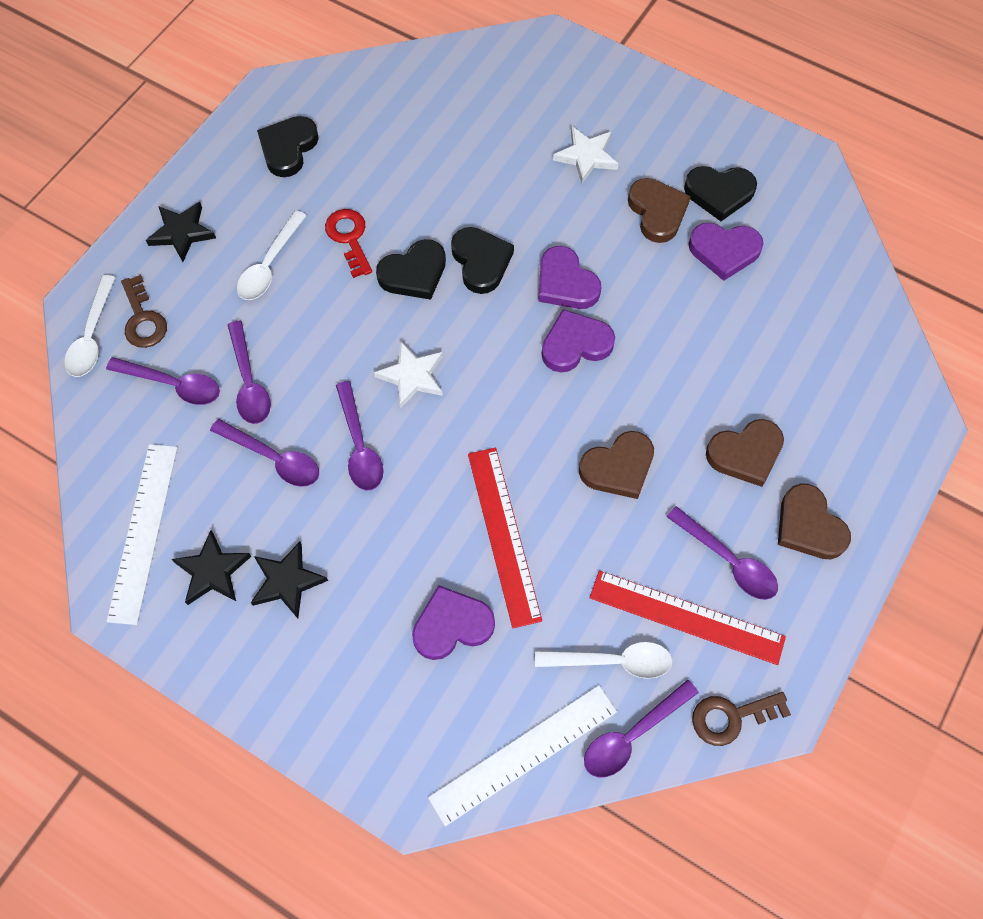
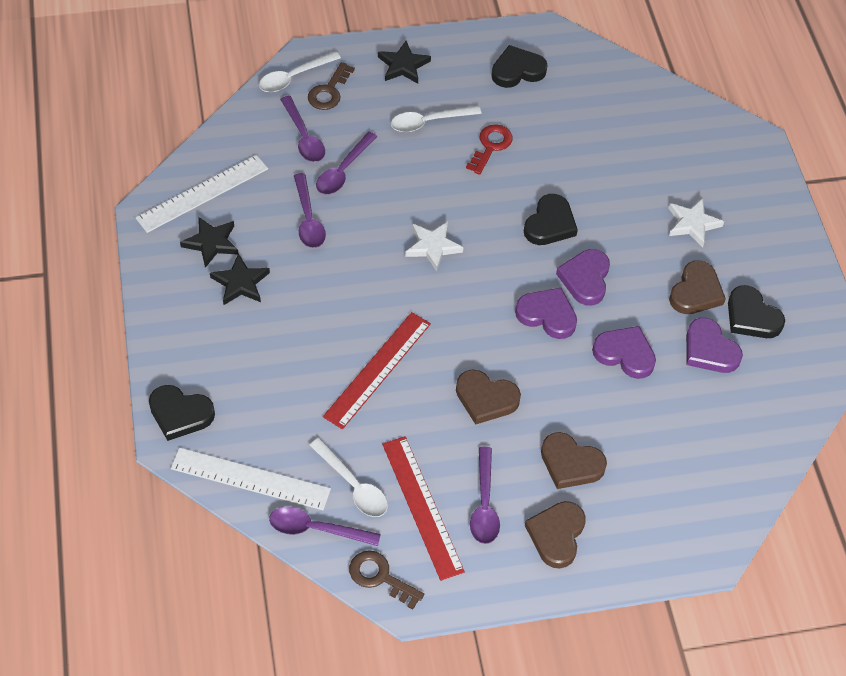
camera: 45 degrees right, 10 degrees down
purple spoon [336,381,383,490] -> none
black heart [376,239,446,300] -> black heart moved to [149,385,215,441]
purple heart [412,585,495,660] -> purple heart moved to [592,326,656,379]

